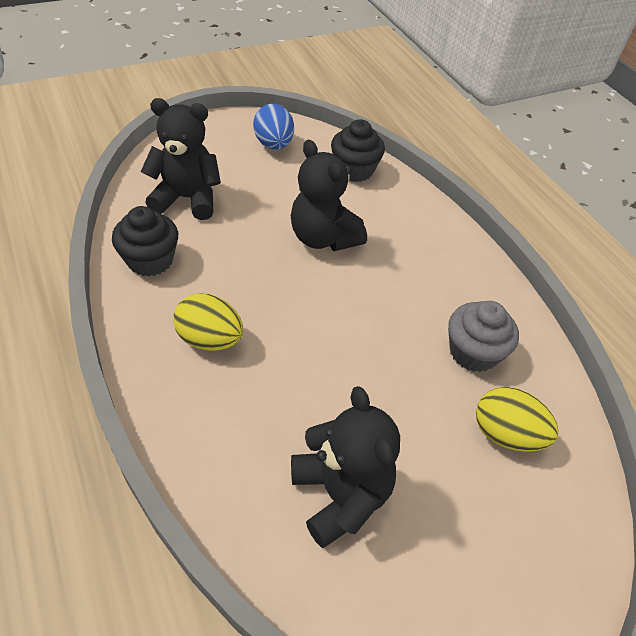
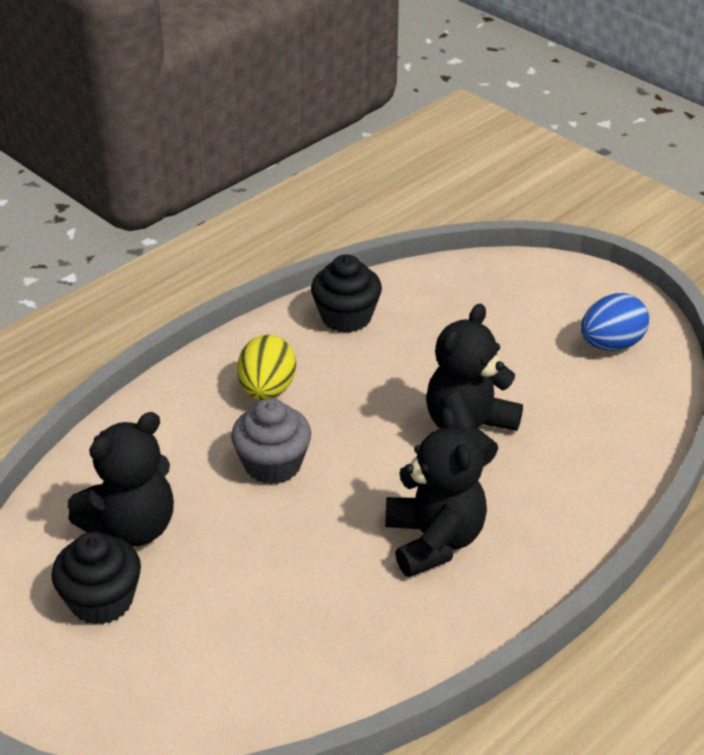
camera: 75 degrees right, 10 degrees down
black teddy bear [141,98,221,220] -> black teddy bear moved to [385,407,487,577]
black cupcake [331,119,385,182] -> black cupcake moved to [51,532,141,625]
grey cupcake [448,301,519,372] -> grey cupcake moved to [231,398,312,484]
yellow egg [476,387,559,452] -> none

